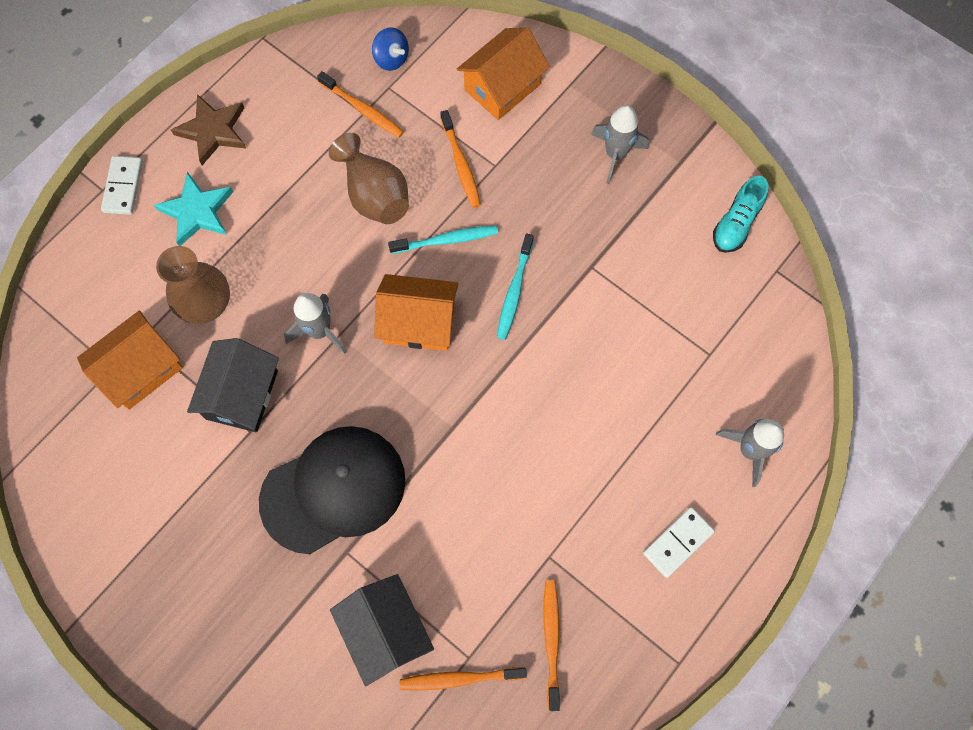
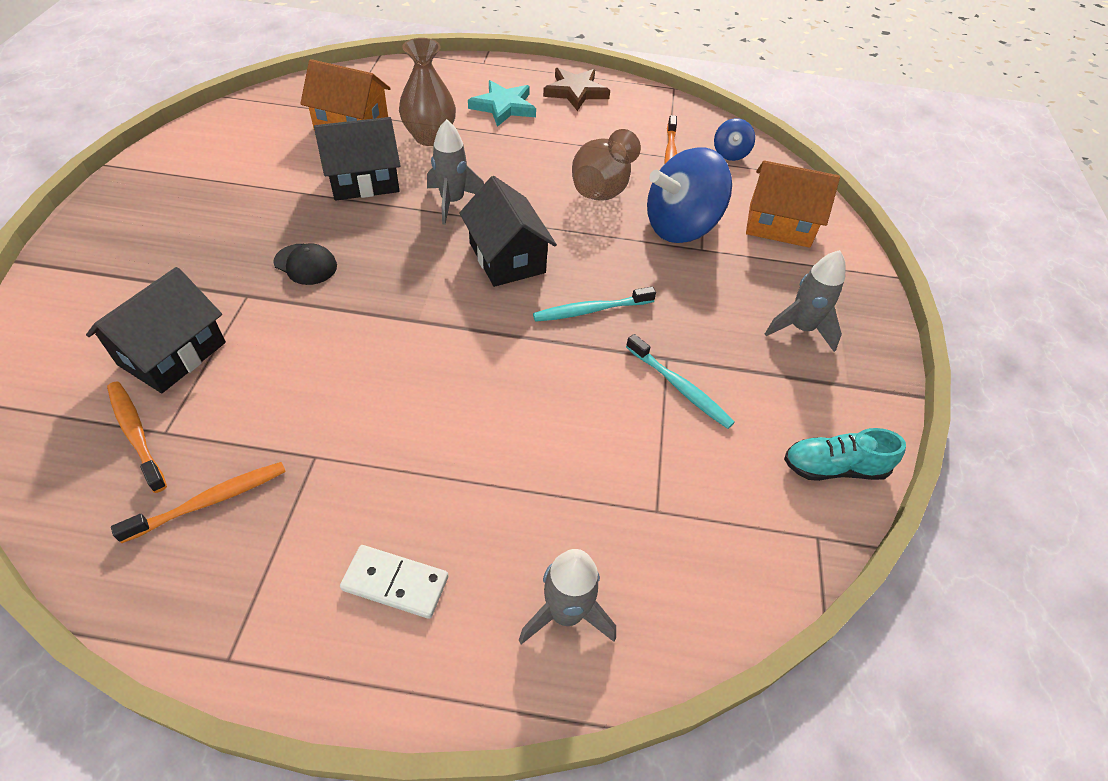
camera: 55 degrees right, 20 degrees down
white domino [101,156,143,215] -> none
black cap [259,426,405,554] -> black cap [273,243,337,285], size x0.43
orange house [374,274,459,351] -> black house [459,176,557,287]
turquoise toothbrush [388,225,498,254] -> turquoise toothbrush moved to [626,334,735,429]
orange toothbrush [440,110,481,208] -> blue spinning top [647,147,732,243]

